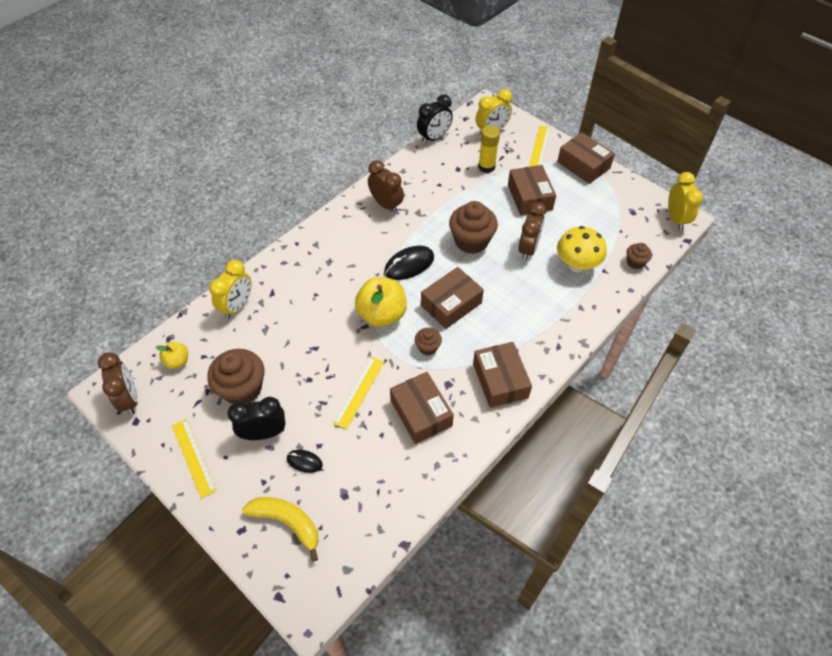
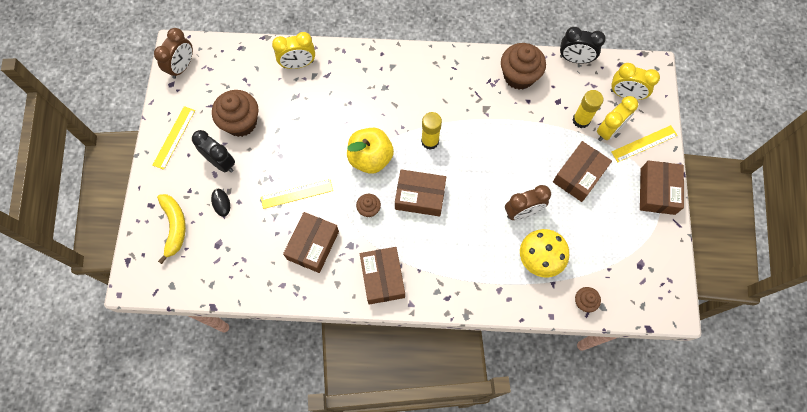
camera: 50 degrees right, 15 degrees up
yellow apple [155,342,188,369] -> none
brown clock [368,160,404,213] -> none
black mouse [384,246,434,280] -> yellow glue stick [421,112,442,150]
brown cupcake [449,201,498,254] -> brown cupcake moved to [501,43,546,90]
brown box [473,342,532,408] -> brown box turned 45 degrees counterclockwise [360,247,405,305]
yellow clock [668,172,703,230] -> yellow clock moved to [597,96,638,141]

